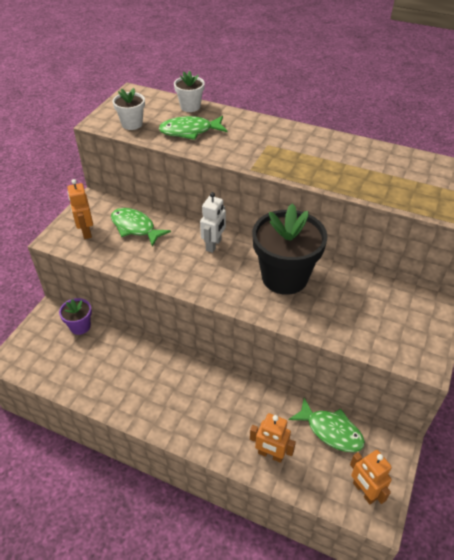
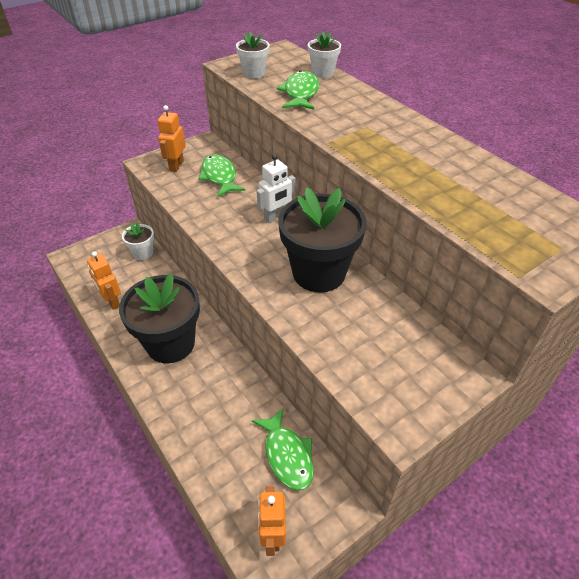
camera: 30 degrees right, 0 degrees up
purple flower pot [59,298,92,335] -> white flower pot [122,222,154,260]
green fish [159,116,227,140] -> green fish turned 75 degrees clockwise [277,70,319,110]
orange robot [250,413,296,463] -> orange robot moved to [87,251,121,310]
none -> black flower pot [119,274,200,363]

